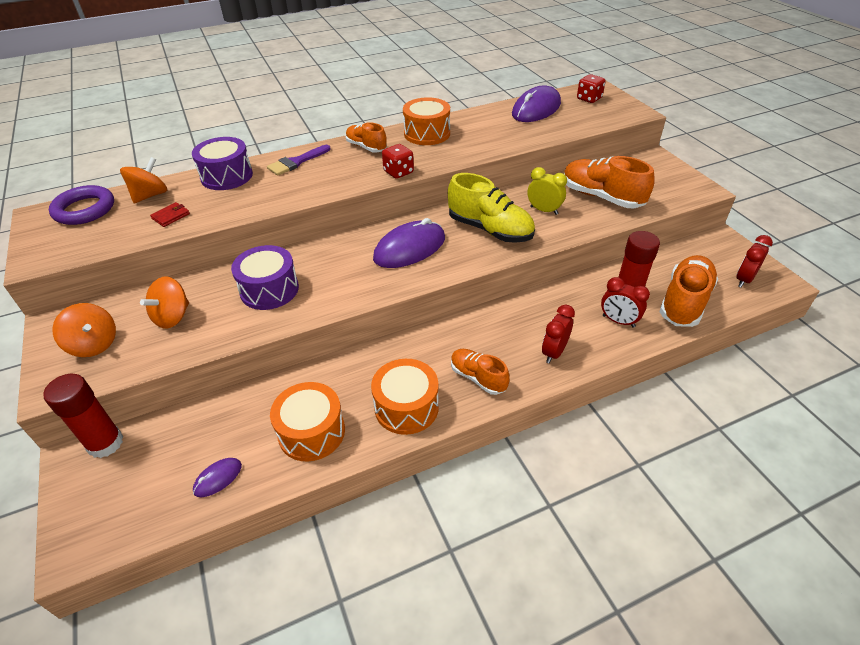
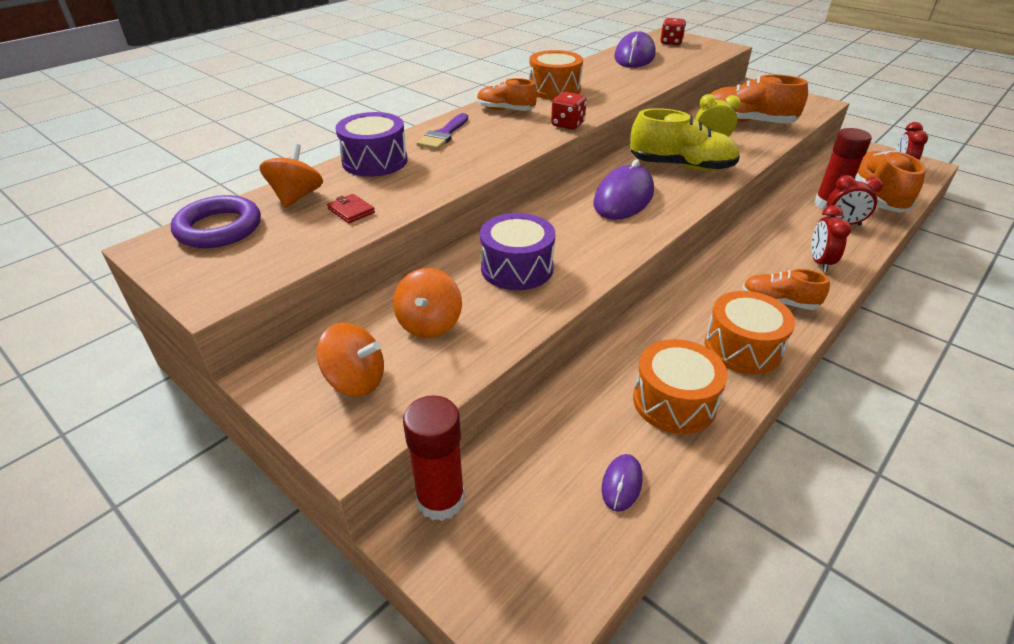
camera: 25 degrees left, 5 degrees down
red wallet [150,202,190,227] -> red wallet turned 60 degrees counterclockwise [327,194,375,223]

